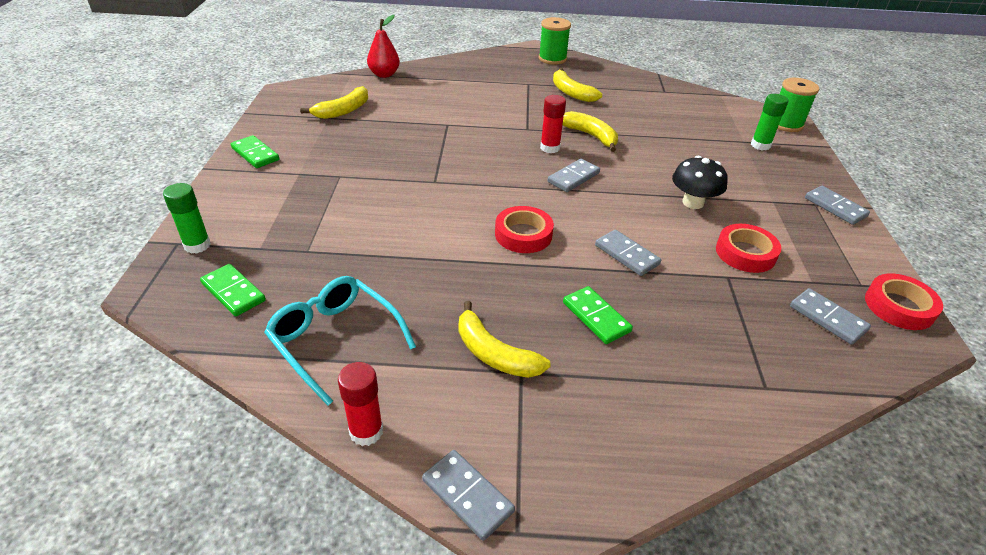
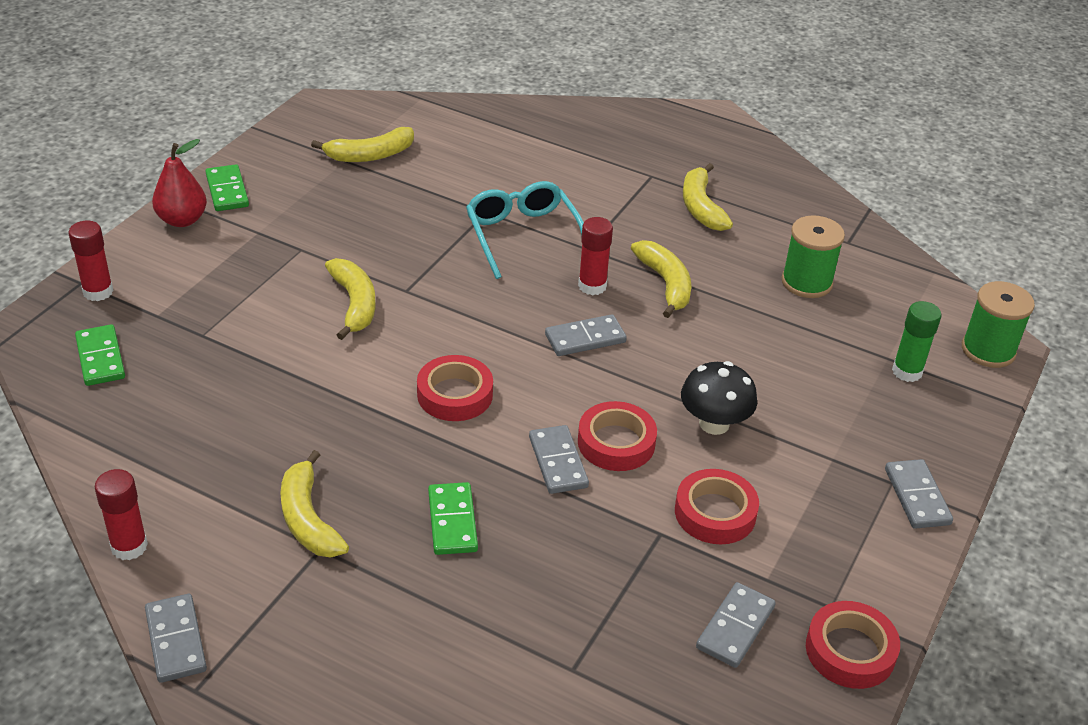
camera: 25 degrees right, 0 degrees up
green glue stick [163,183,211,254] -> red glue stick [68,221,114,301]
turquoise glasses [264,276,416,406] -> turquoise glasses moved to [466,181,584,279]
red pear [367,15,400,78] -> red pear moved to [152,139,207,227]
green spool [538,17,571,65] -> green spool moved to [782,215,845,298]
grey domino [790,288,871,345] -> grey domino turned 45 degrees clockwise [696,582,776,668]
none -> yellow banana [325,258,375,340]
none -> red tape [578,401,657,471]

